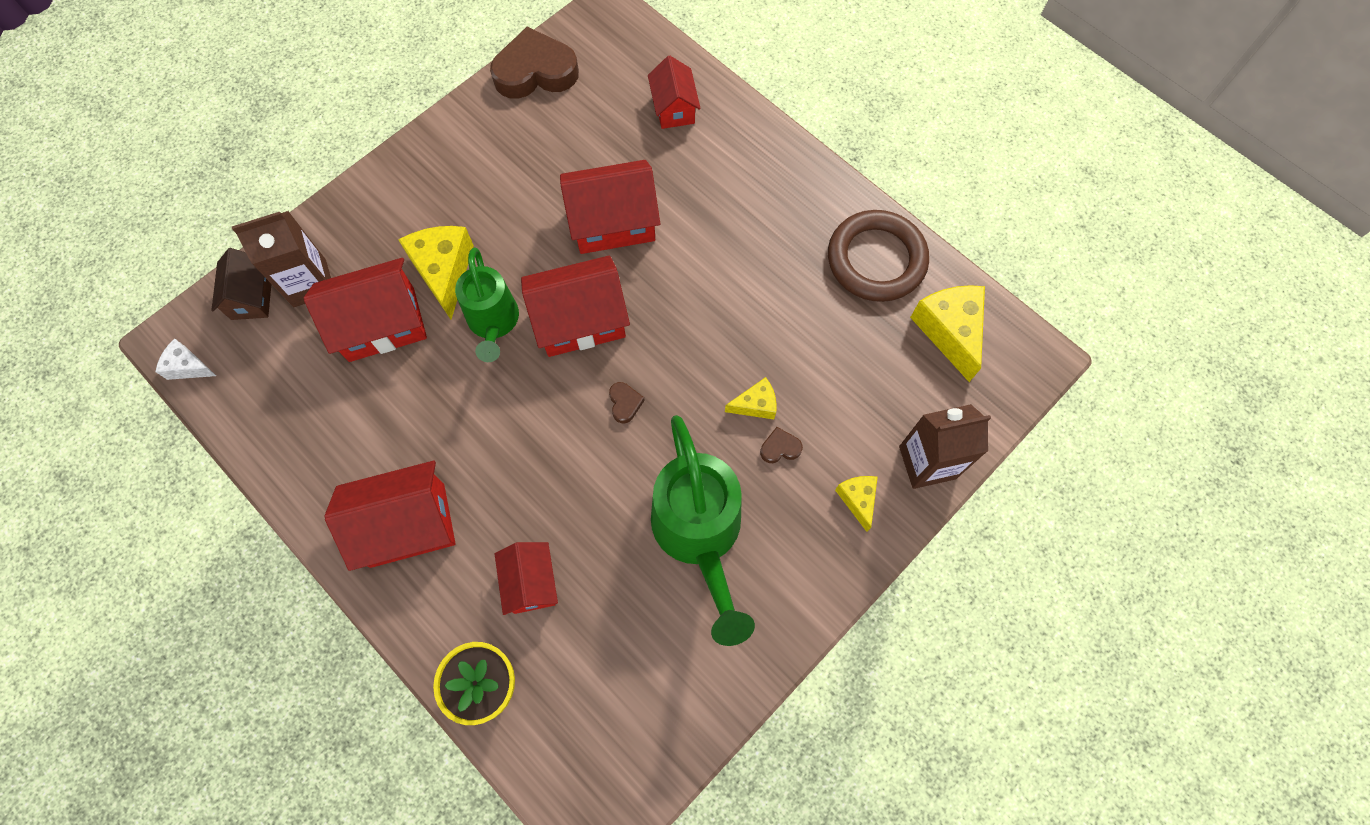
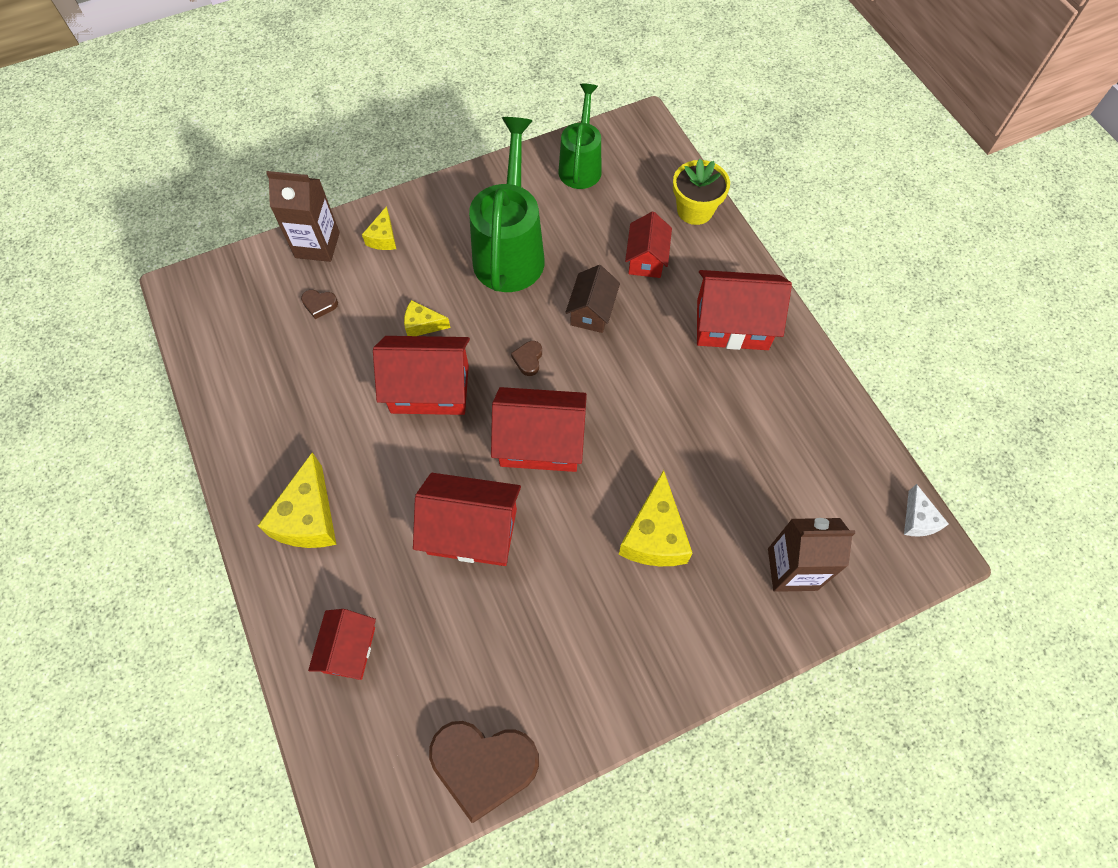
camera: 160 degrees left, 5 degrees down
white cheese [155,339,216,380] -> white cheese turned 45 degrees clockwise [904,484,949,537]
brown house [211,248,271,320] -> brown house moved to [565,265,620,333]
red house [304,258,427,362] -> red house moved to [373,336,470,415]
green watering can [455,248,519,362] -> green watering can moved to [558,84,602,189]
brown heart [760,427,803,463] -> brown heart moved to [301,290,338,319]
brown ring [828,210,929,302] -> none
yellow cheese [910,285,985,382] -> yellow cheese moved to [258,452,337,548]

